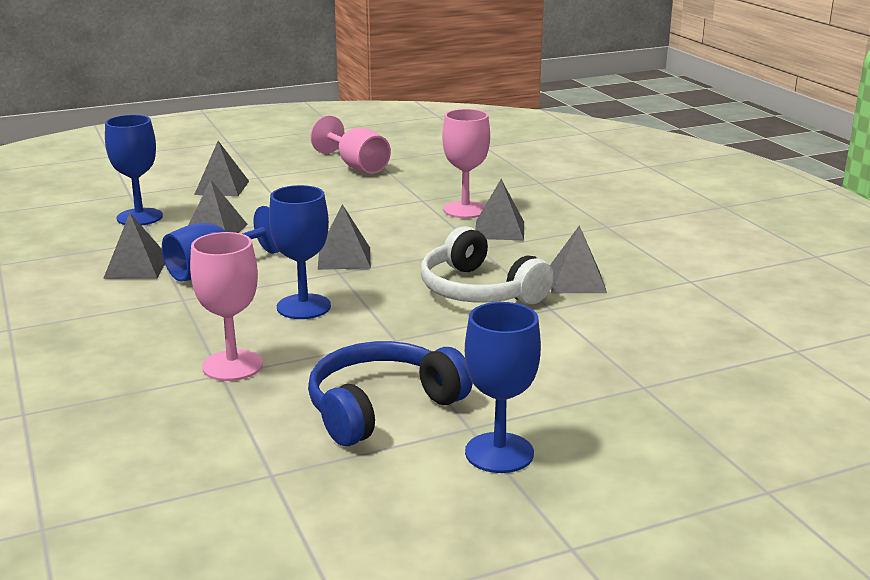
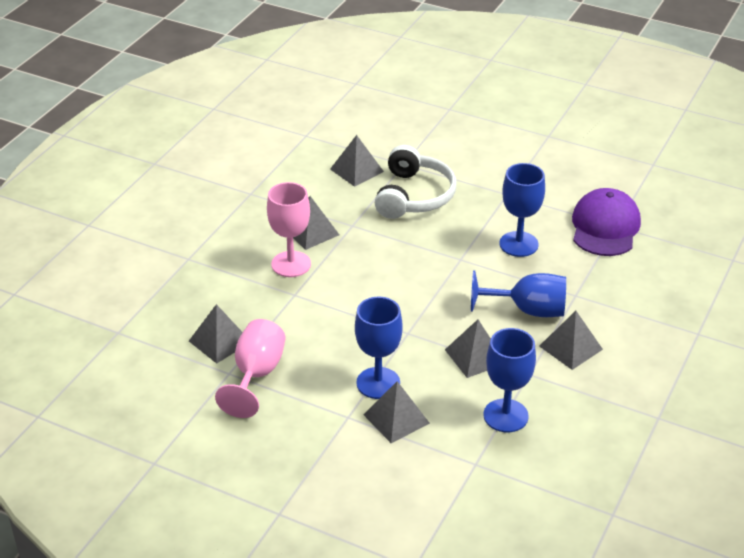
camera: 130 degrees left, 15 degrees up
pink goblet [190,232,263,381] -> purple cap [572,188,641,256]
blue headphones [308,341,472,446] -> none
grey pyramid [318,204,371,270] -> grey pyramid moved to [189,304,243,364]
blue goblet [465,302,541,473] -> blue goblet moved to [355,296,403,399]

